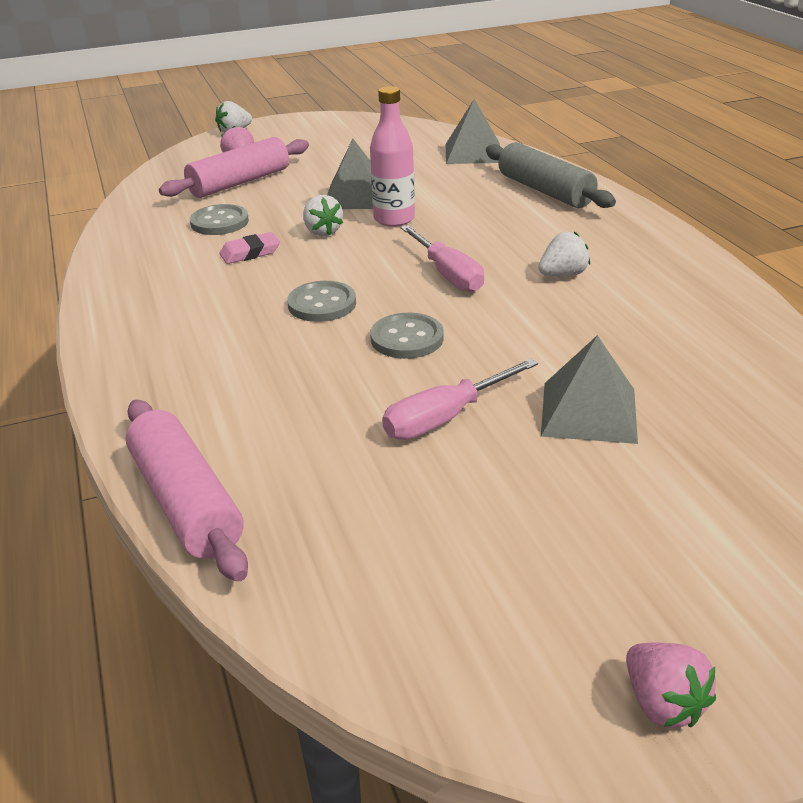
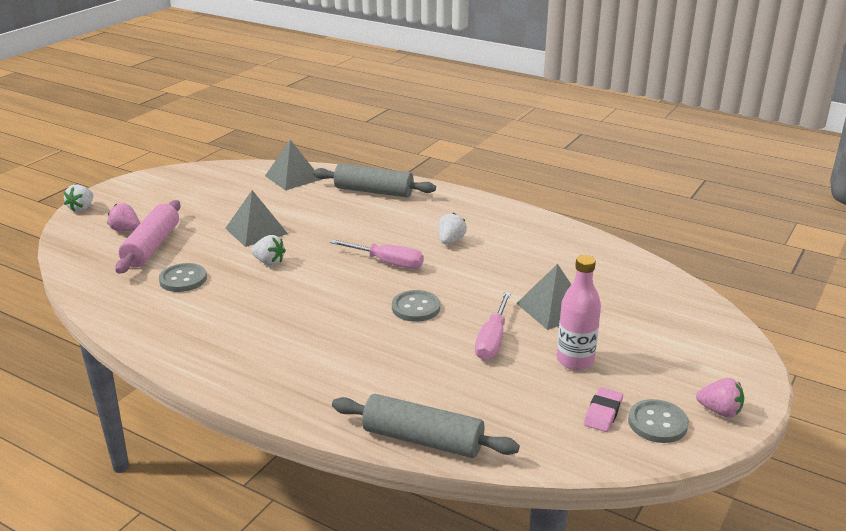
camera: 40 degrees left, 5 degrees down
pink rolling pin [126,400,248,582] -> grey rolling pin [332,394,520,458]
pink eraser [219,232,280,264] -> pink eraser moved to [584,387,623,432]
grey button [287,281,356,322] -> grey button moved to [628,399,689,443]
pink bottle [370,86,415,227] -> pink bottle moved to [557,255,601,370]

